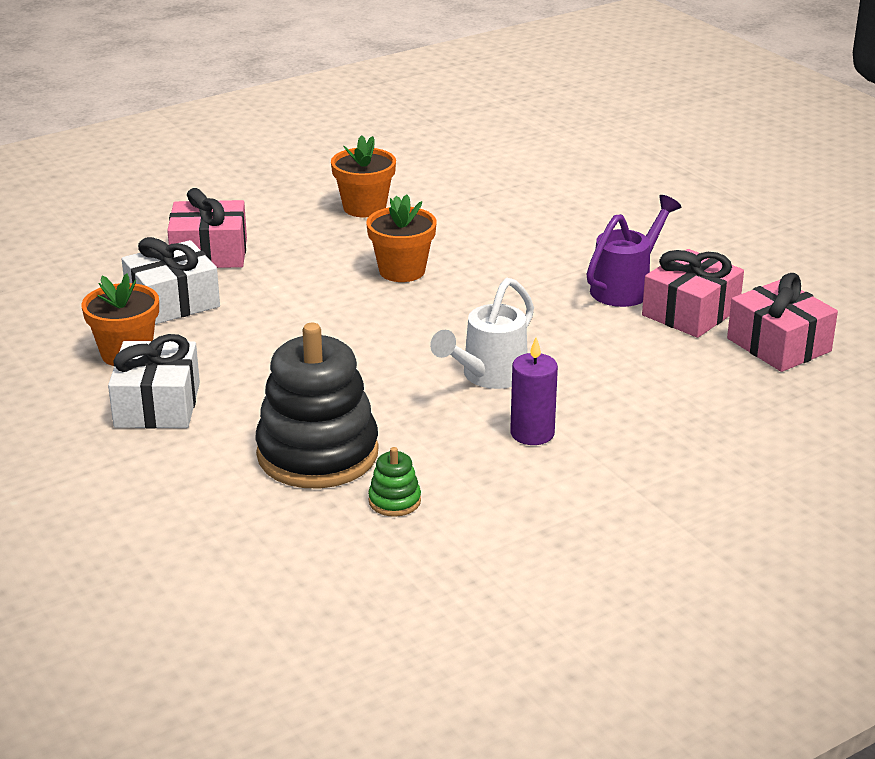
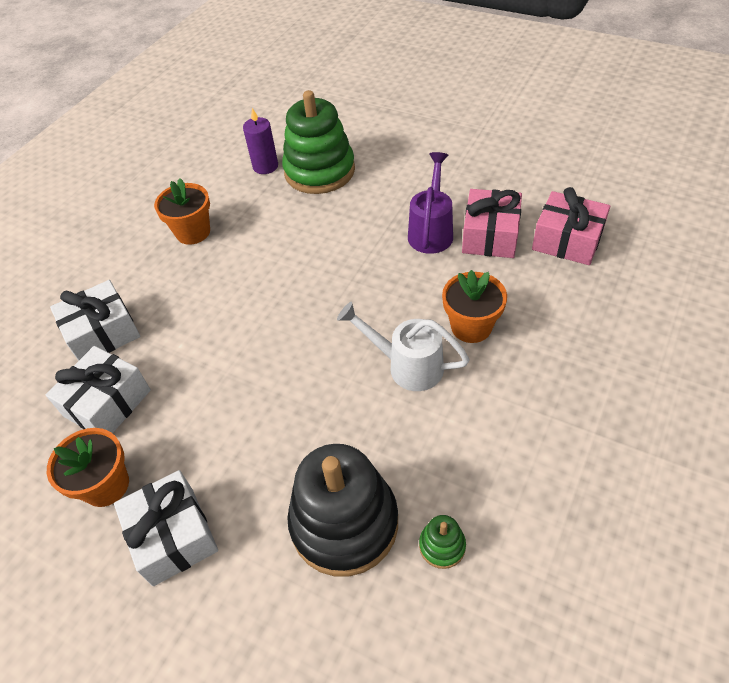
camera: 25 degrees left, 20 degrees up
pink gift [167,188,247,268] -> white gift [50,280,141,361]
orange flower pot [366,194,437,282] -> orange flower pot moved to [442,270,507,343]
white watering can [430,278,534,389] -> white watering can turned 105 degrees clockwise [337,302,470,391]
purple candle [510,337,558,445] -> purple candle moved to [243,108,278,174]
none -> green stacking toy [282,90,355,194]

